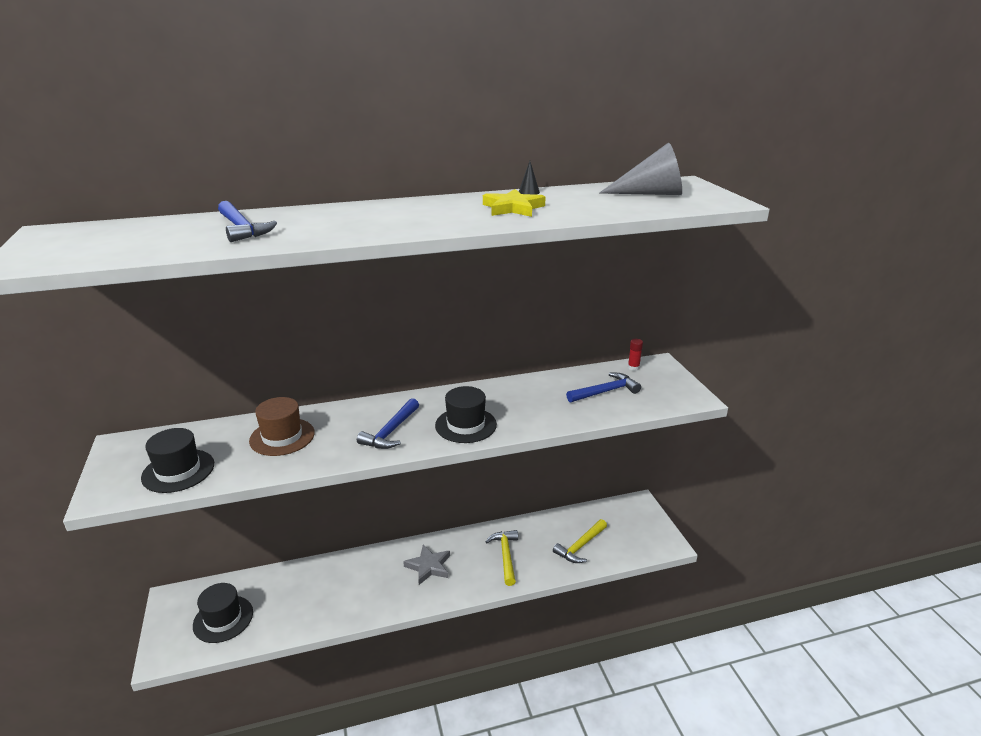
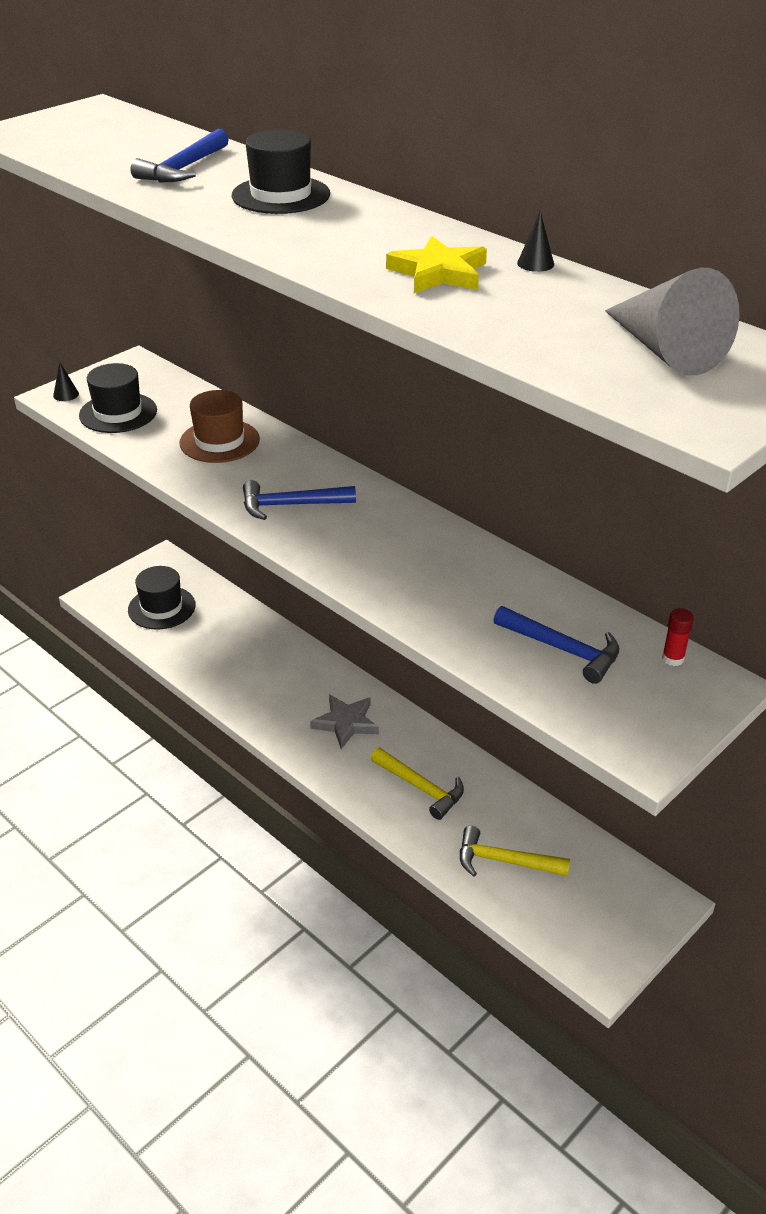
camera: 60 degrees right, 10 degrees up
black hat [435,386,497,443] -> black hat moved to [232,129,330,214]
yellow hammer [485,530,518,586] -> yellow hammer turned 75 degrees clockwise [371,748,464,820]
none -> black cone [53,362,79,401]

